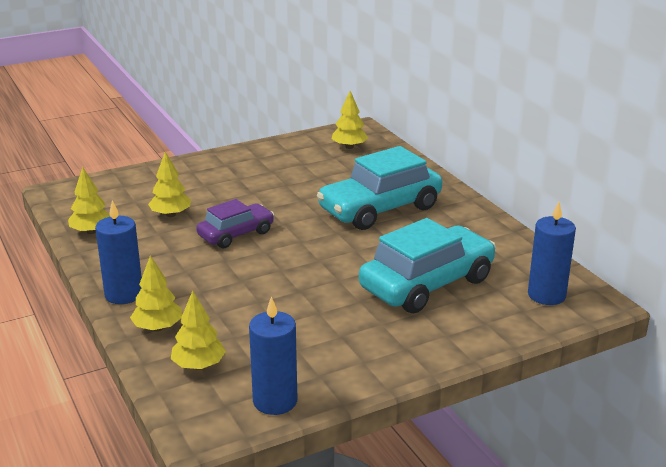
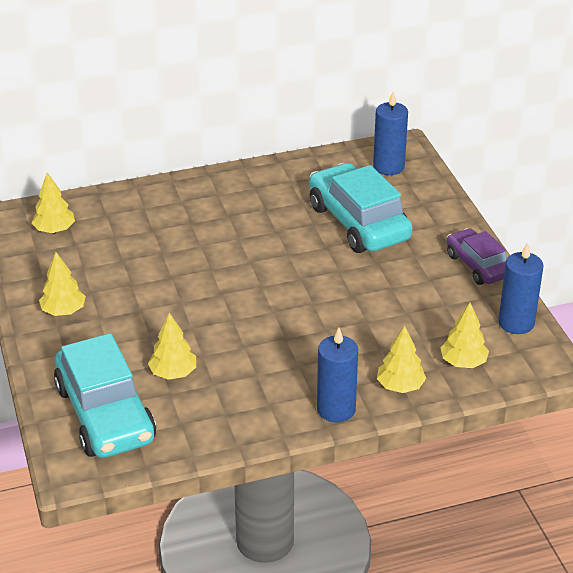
camera: 80 degrees left, 10 degrees up
yellow tree [68,167,110,234] -> yellow tree moved to [39,252,86,316]
purple car [196,199,274,248] -> purple car moved to [447,228,507,285]
turquoise car [317,146,442,230] -> turquoise car moved to [54,333,156,458]

